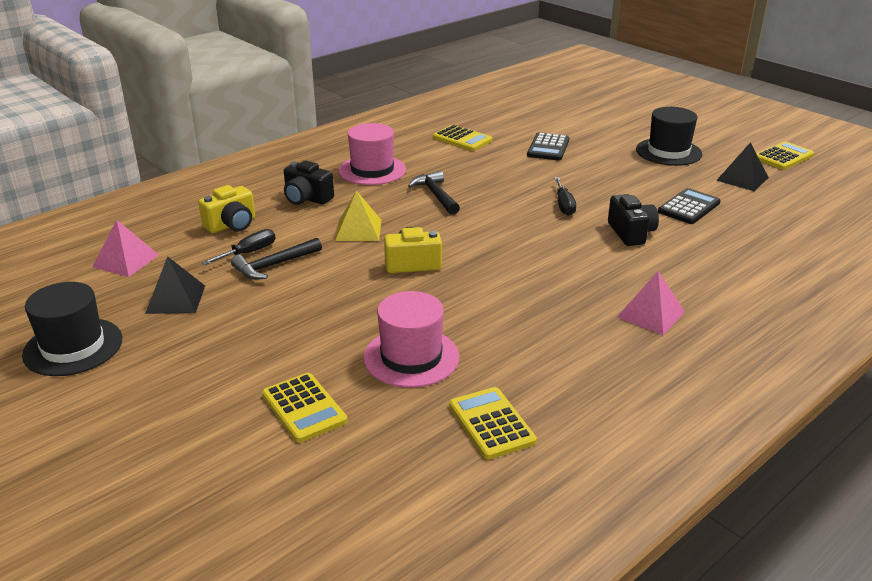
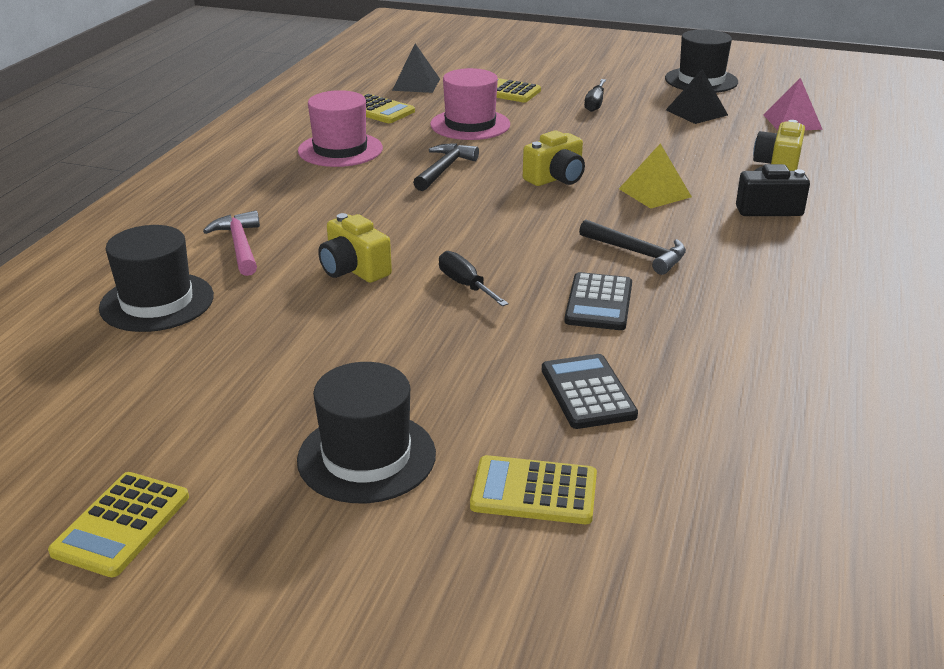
camera: 150 degrees right, 0 degrees up
black screwdriver [202,229,275,265] -> black screwdriver moved to [584,79,606,112]
black hammer [231,238,322,280] -> black hammer moved to [413,143,479,191]
pink hat [339,123,406,185] -> pink hat moved to [298,90,383,167]
yellow calculator [433,125,492,151] -> yellow calculator moved to [470,455,597,524]
black camera [608,194,659,246] -> yellow camera [318,213,392,283]
pink pyramid [617,271,685,335] -> none
black calculator [658,188,721,224] -> black calculator moved to [564,272,632,330]
black pyramid [716,142,769,191] -> black pyramid moved to [392,43,440,93]
none -> black hat [99,225,214,332]
none -> pink hammer [203,210,260,276]

